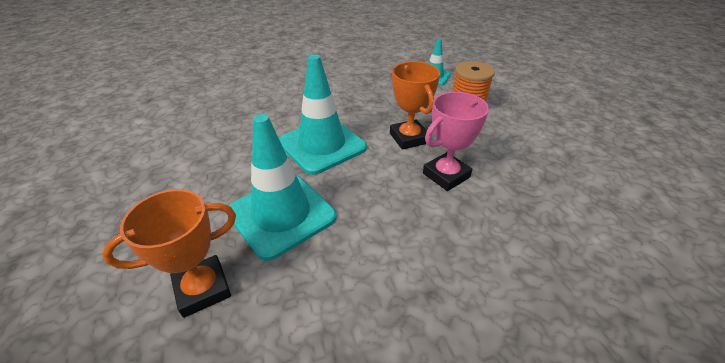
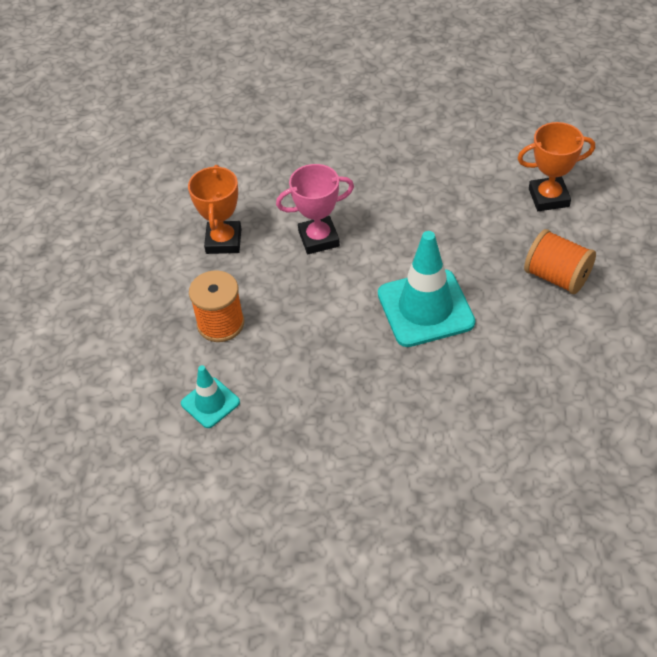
camera: 155 degrees left, 10 degrees up
turquoise traffic cone [229,114,337,261] -> none
orange trophy [390,62,440,150] -> orange trophy moved to [188,165,241,254]
none -> orange spool [524,229,596,294]

